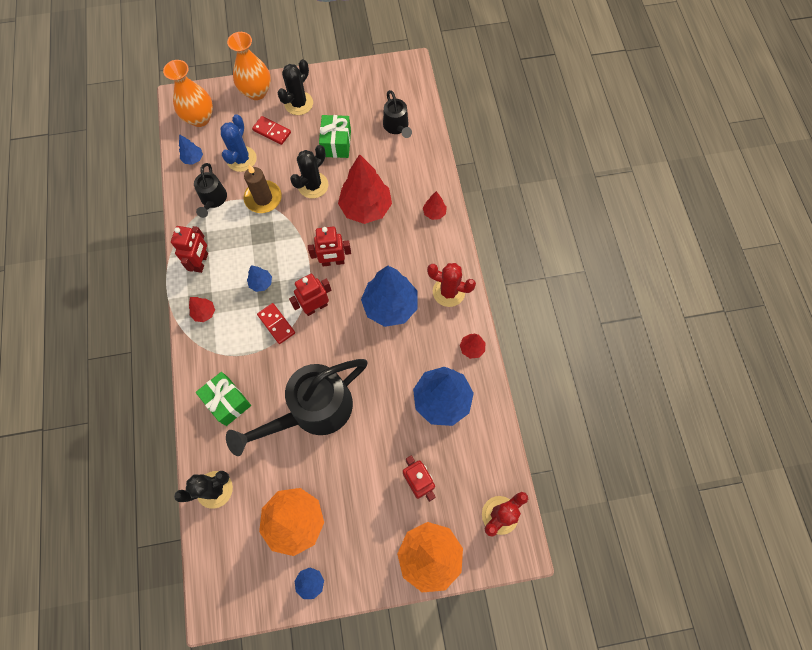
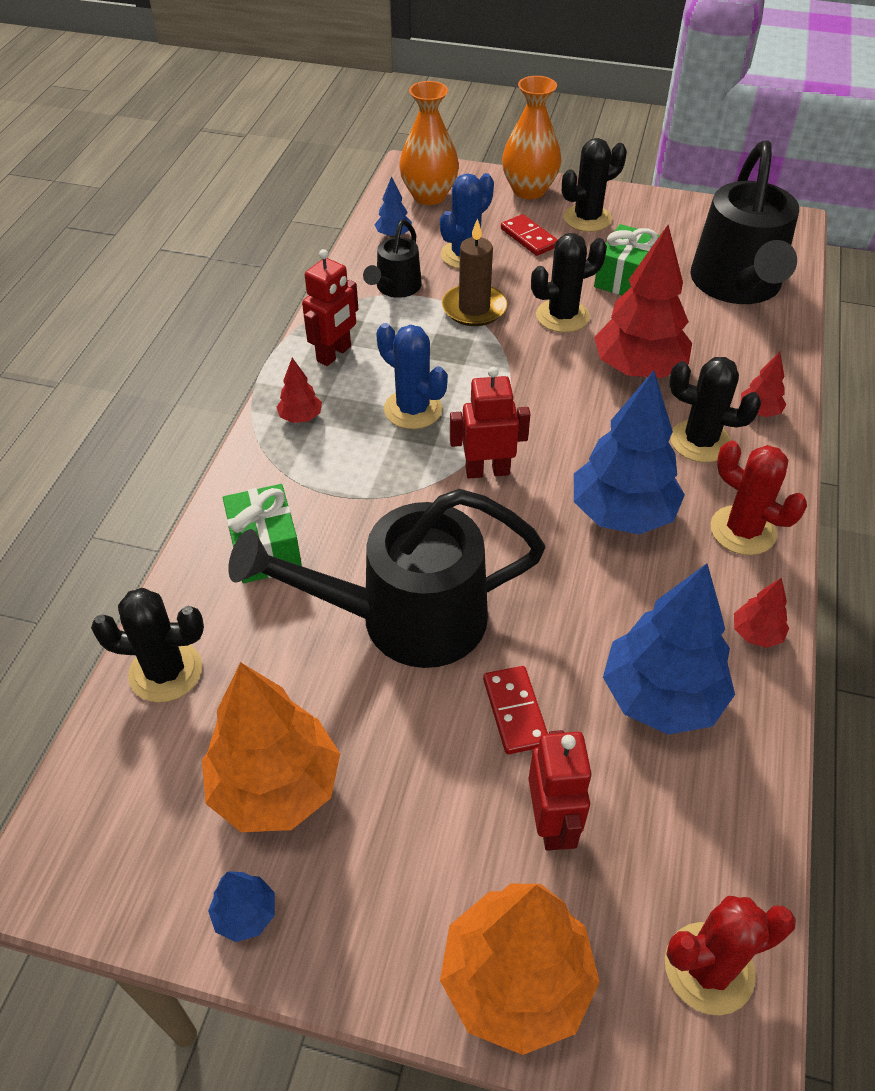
camera: 25 degrees right, 20 degrees down
blue tree [247,265,272,292] -> blue cactus [376,323,448,429]
red domino [257,303,295,344] -> red domino moved to [483,666,548,754]
red robot [308,227,351,266] -> none
black watering can [383,90,412,138] -> black watering can [690,140,799,304], size x2.02
none -> black cactus [669,357,761,462]

